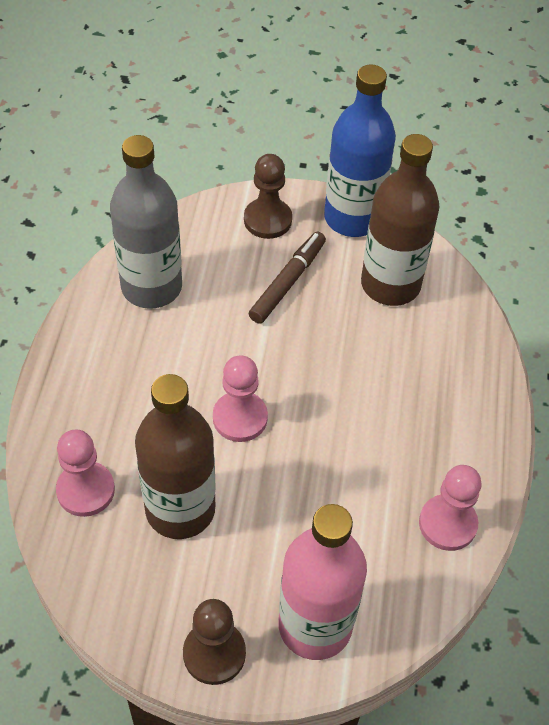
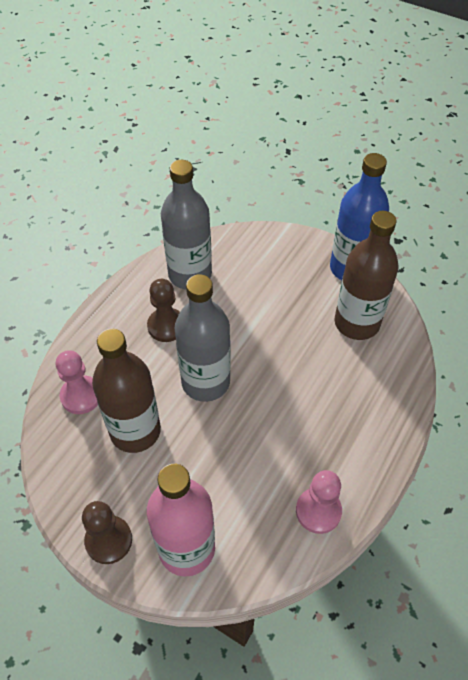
camera: 25 degrees right, 0 degrees up
pink pawn [213,356,268,442] -> grey bottle [174,274,231,402]
brown pawn [244,154,292,239] -> brown pawn moved to [147,279,180,342]
brown marker [249,232,326,324] -> none

